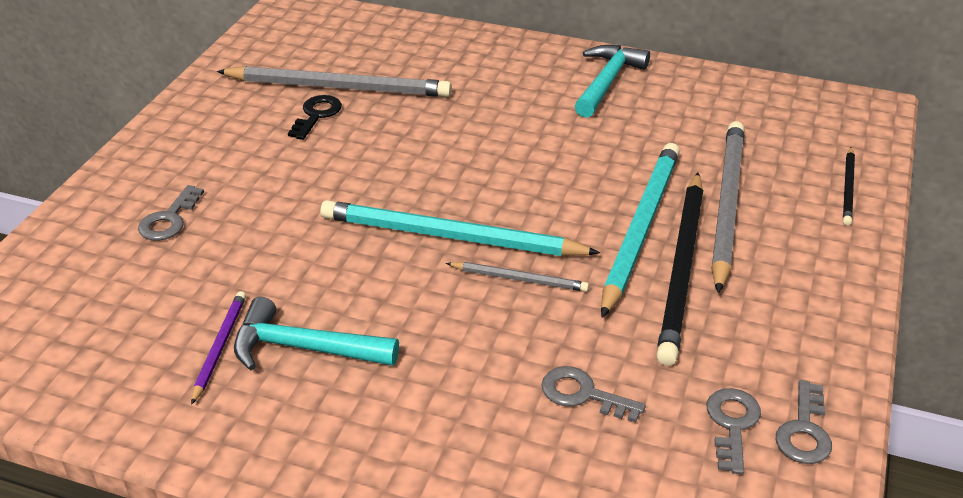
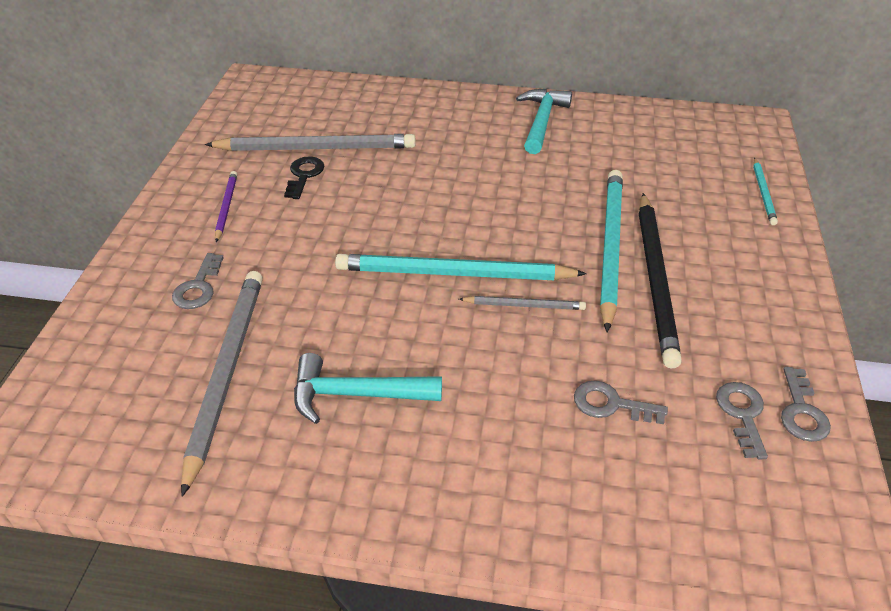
camera: 10 degrees left, 5 degrees up
purple pencil [191,291,246,405] -> purple pencil moved to [215,171,237,242]
grey pencil [711,121,744,294] -> grey pencil moved to [181,271,263,497]
black pencil [843,147,855,225] -> turquoise pencil [753,158,778,225]

